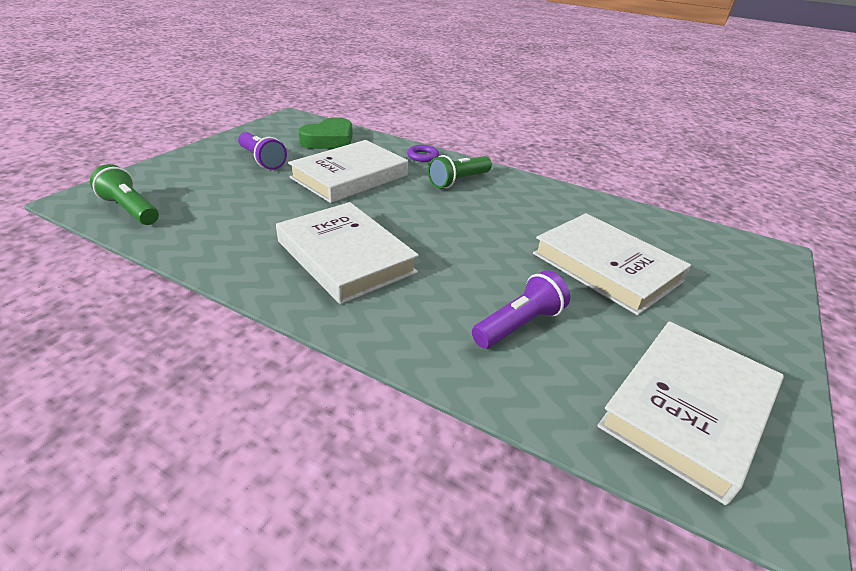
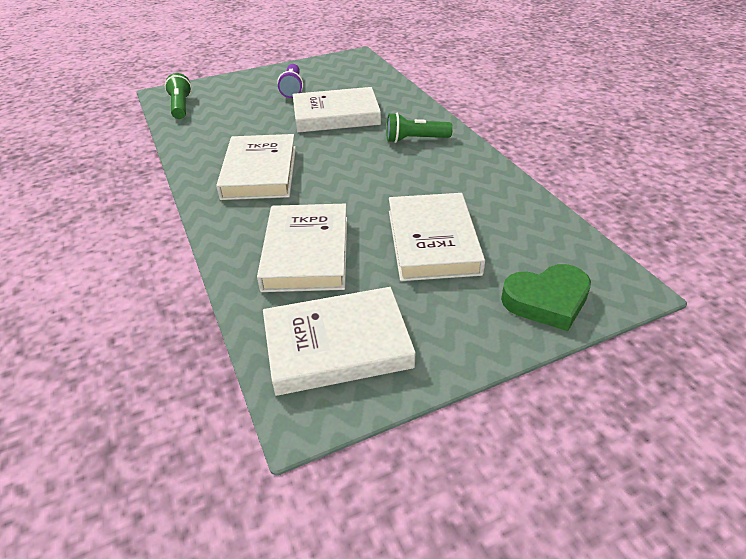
camera: 40 degrees right, 5 degrees up
green heart [298,117,353,149] -> green heart moved to [501,264,591,331]
purple ring [407,145,439,162] -> none
purple flashlight [472,270,570,349] -> white book [257,204,347,292]

